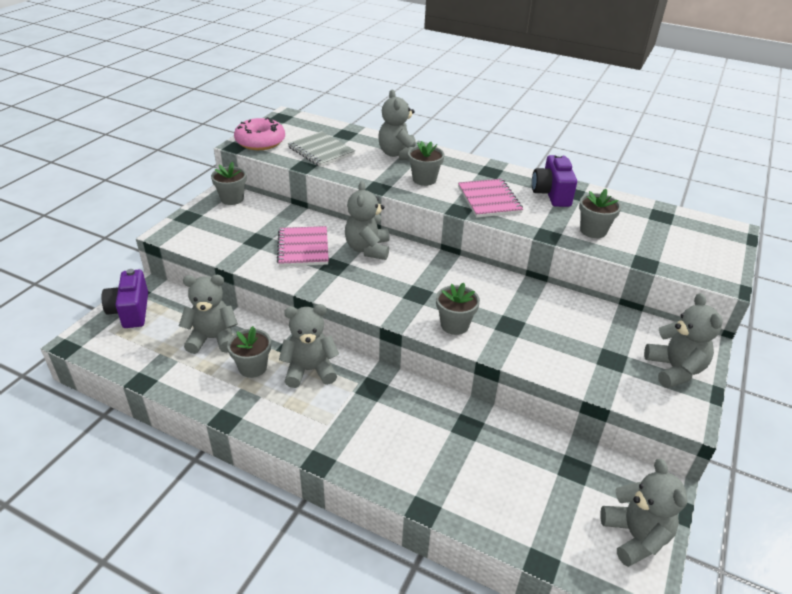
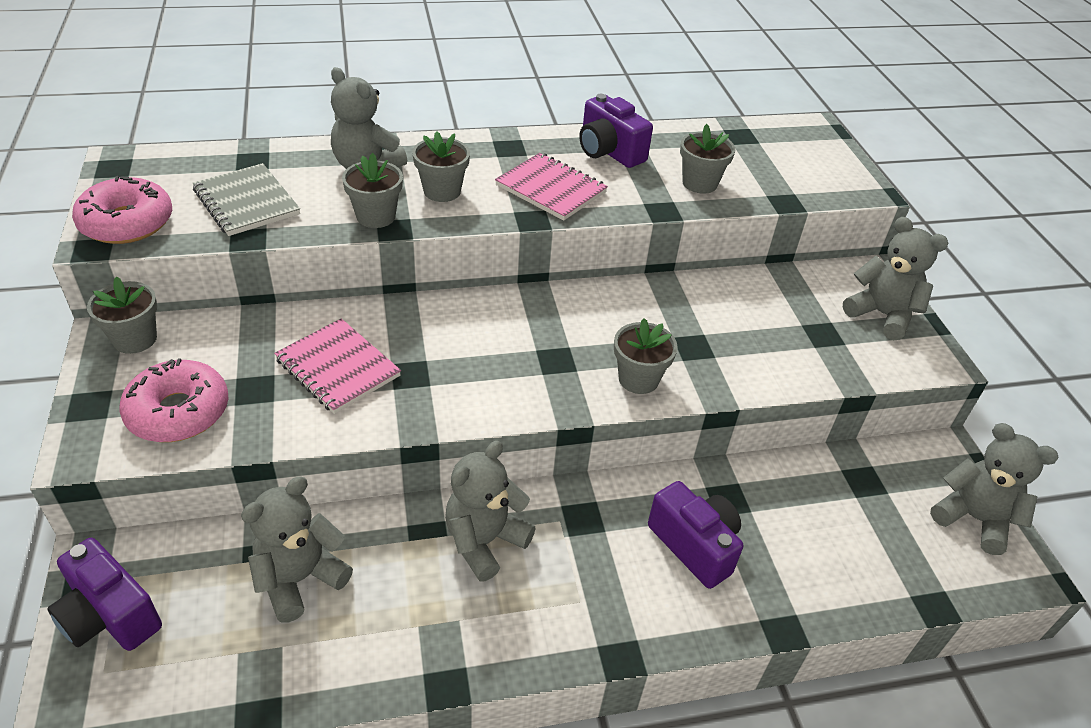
camera: 40 degrees left, 5 degrees up
grey flower pot [227,326,271,378] -> grey flower pot moved to [342,153,403,228]
grey notebook [288,131,355,167] -> grey notebook turned 45 degrees clockwise [193,163,300,236]
grey teddy bear [345,181,390,260] -> none
none -> pink donut [119,358,228,442]
none -> purple camera [648,481,743,589]

